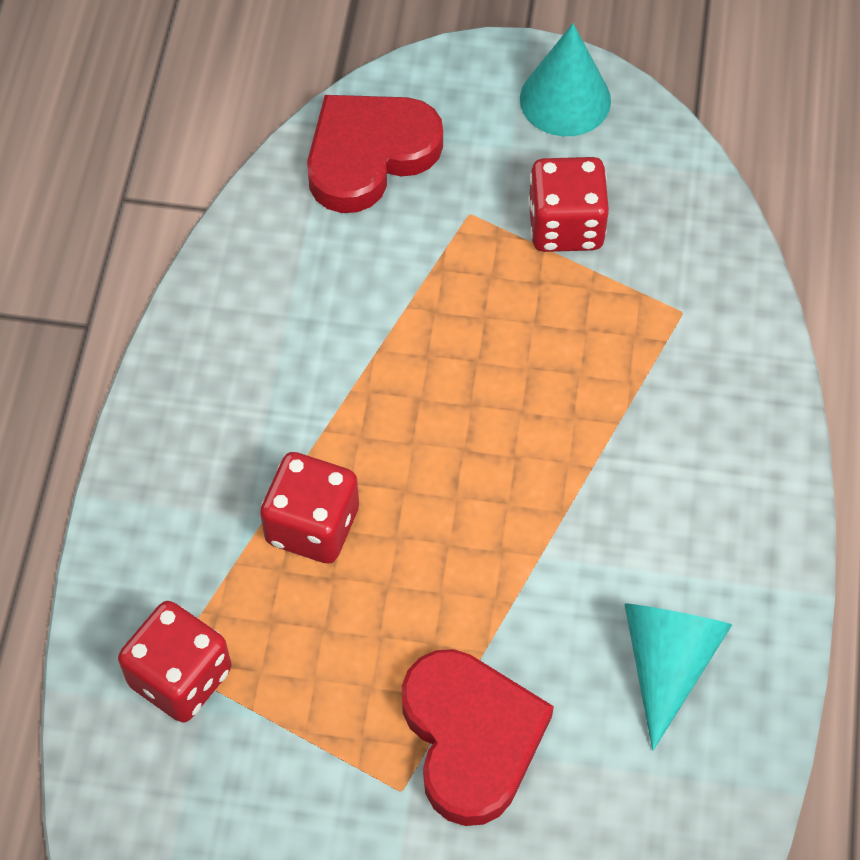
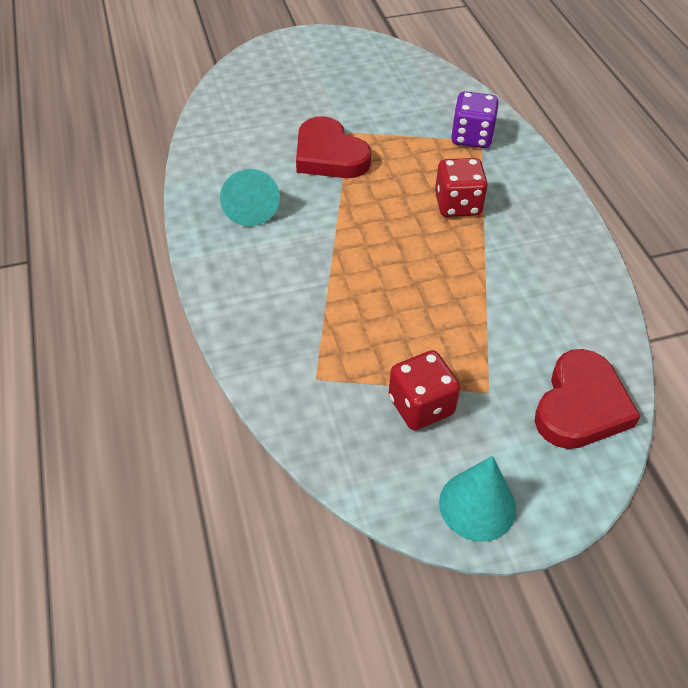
camera: 155 degrees right, 10 degrees down
red dice [118,601,231,723] -> purple dice [451,91,499,148]

